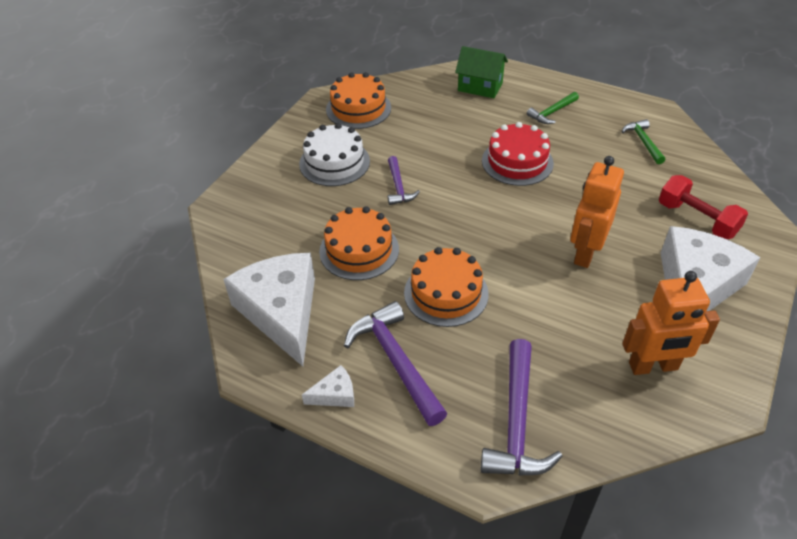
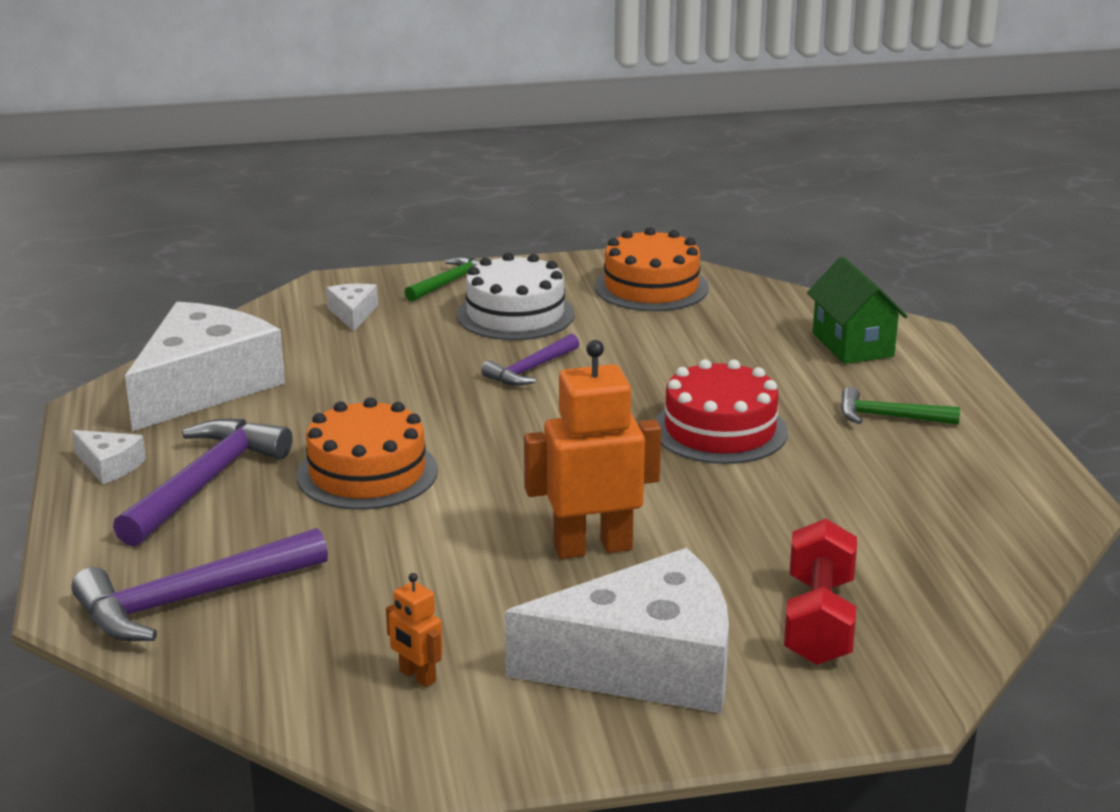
camera: 50 degrees right, 20 degrees down
orange cake [319,206,399,280] -> none
green hammer [622,119,665,164] -> green hammer moved to [405,257,480,302]
orange robot [623,271,720,375] -> orange robot [386,573,443,687], size x0.48
none -> white cheese [326,284,378,331]

